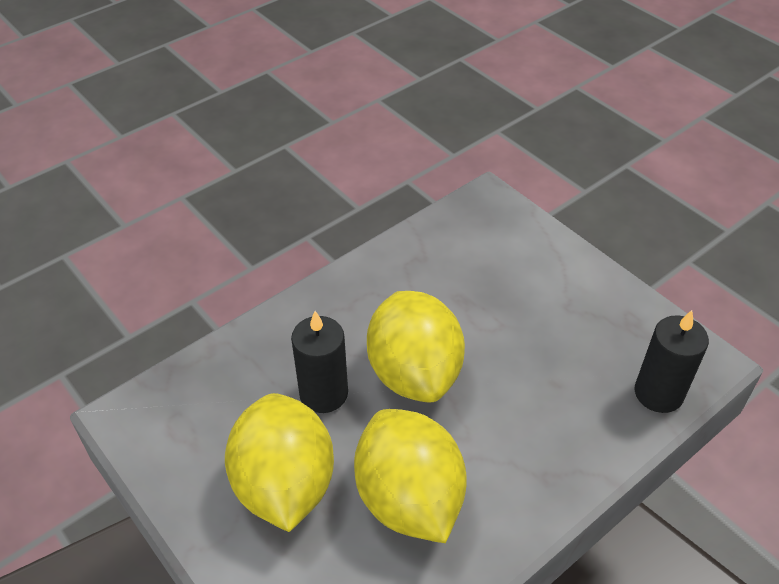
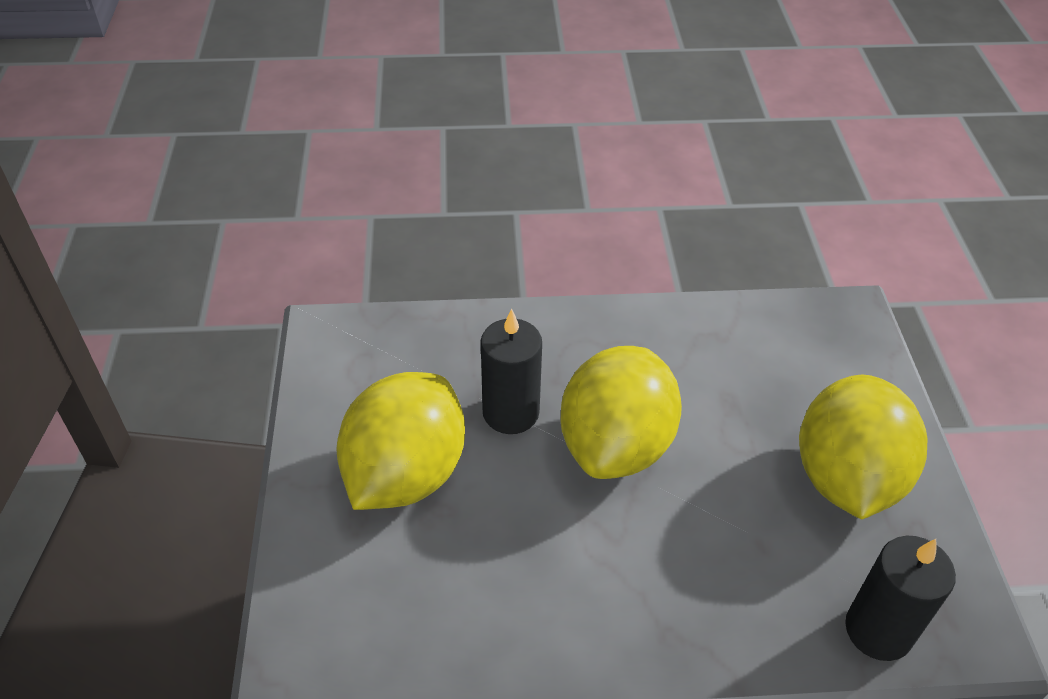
camera: 35 degrees right, 0 degrees up
yellow lemon [354,409,467,543] -> yellow lemon moved to [799,375,927,520]

